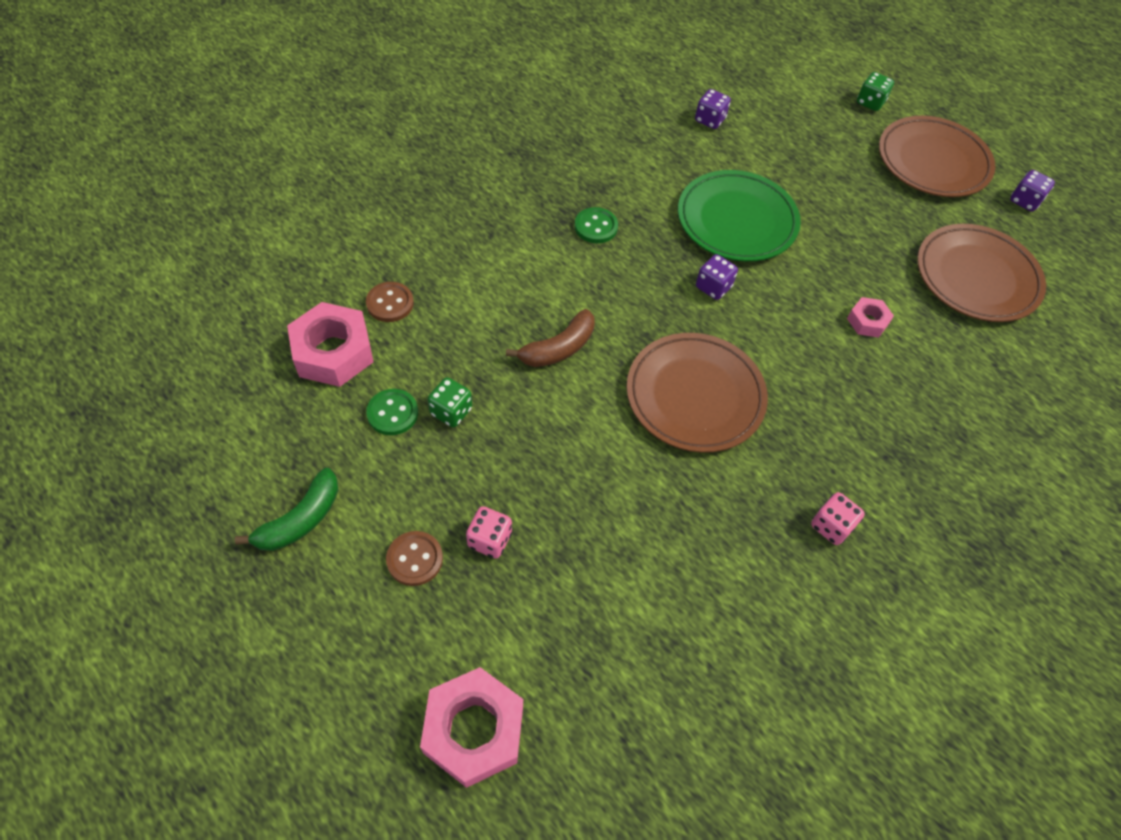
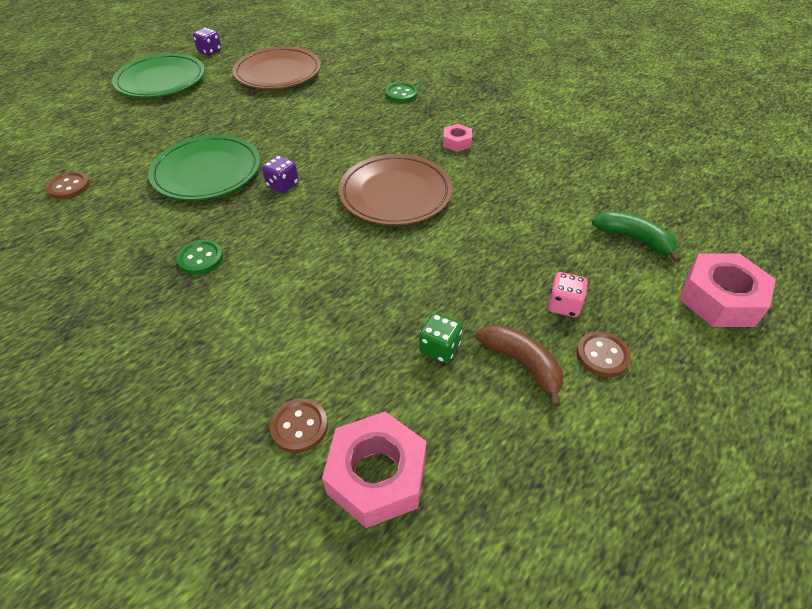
camera: 90 degrees left, 10 degrees down
green banana [235,468,338,551] -> green banana moved to [592,211,681,263]
green button [366,389,418,435] -> green button moved to [385,83,417,103]
brown banana [506,309,595,367] -> brown banana moved to [476,324,563,407]
purple dice [695,89,731,129] -> brown button [46,172,90,200]
pink dice [811,492,865,545] -> none
pink nut [847,297,894,338] -> pink nut moved to [443,124,472,152]
green dice [857,72,894,111] -> none
brown plate [879,116,995,197] -> green plate [112,53,205,98]

